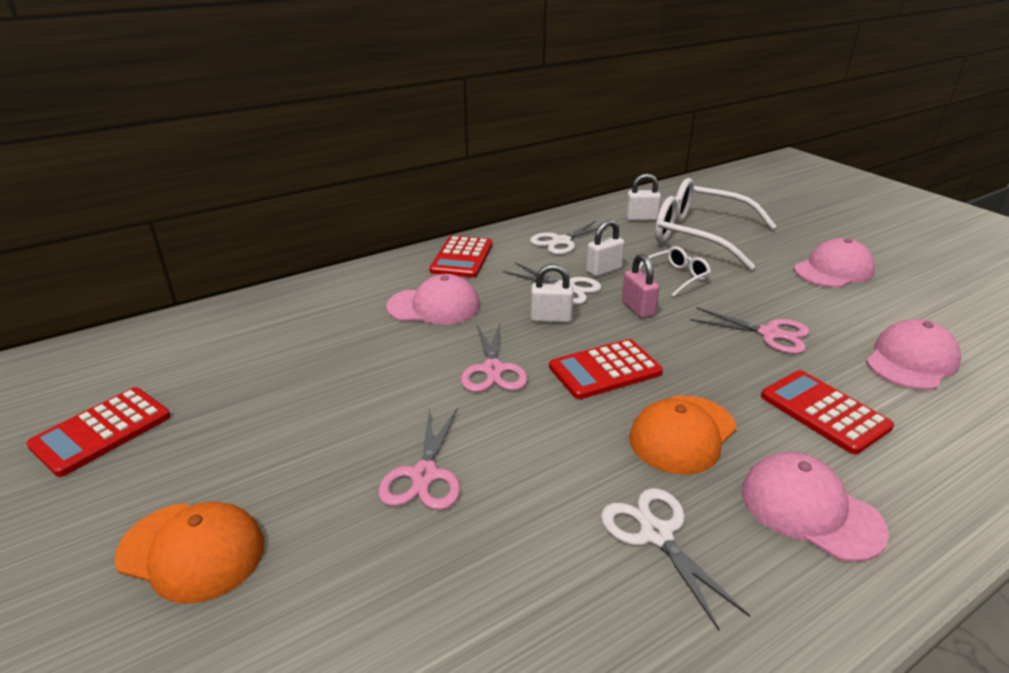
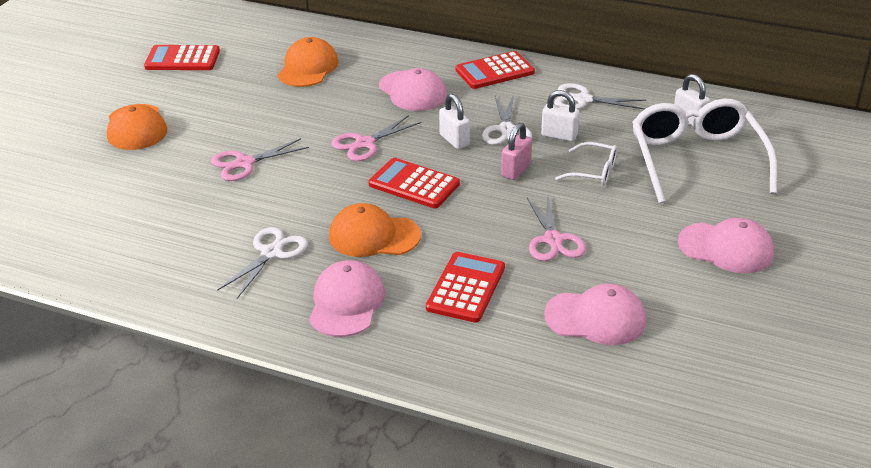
camera: 55 degrees right, 5 degrees up
none -> orange cap [277,37,339,87]

